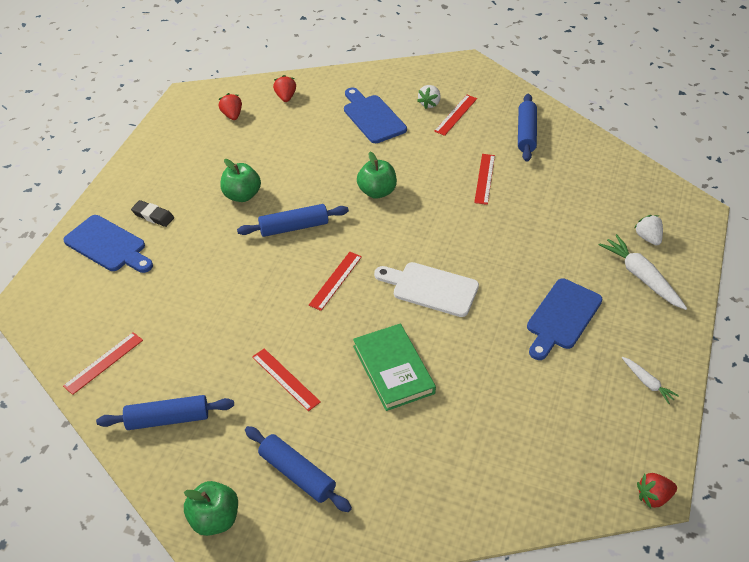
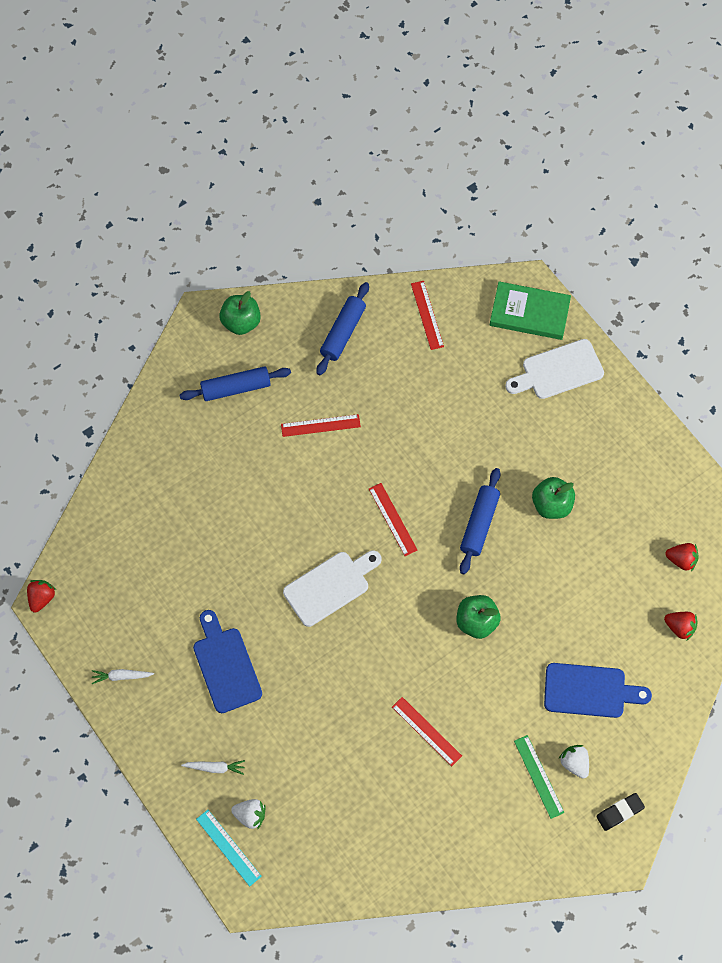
camera: 125 degrees right, 20 degrees up
blue cutting board [63,215,153,273] -> white cutting board [505,339,604,399]
black eraser [131,200,174,227] -> black eraser moved to [596,793,645,831]
green book [353,324,436,411] -> green book moved to [490,281,571,340]
red ruler [434,95,477,136] -> green ruler [514,735,564,819]
blue rolling pin [518,94,537,162] -> none
white carrot [599,234,687,310] -> white carrot [181,760,245,775], size x0.55
none -> turquoise ruler [196,810,262,886]

